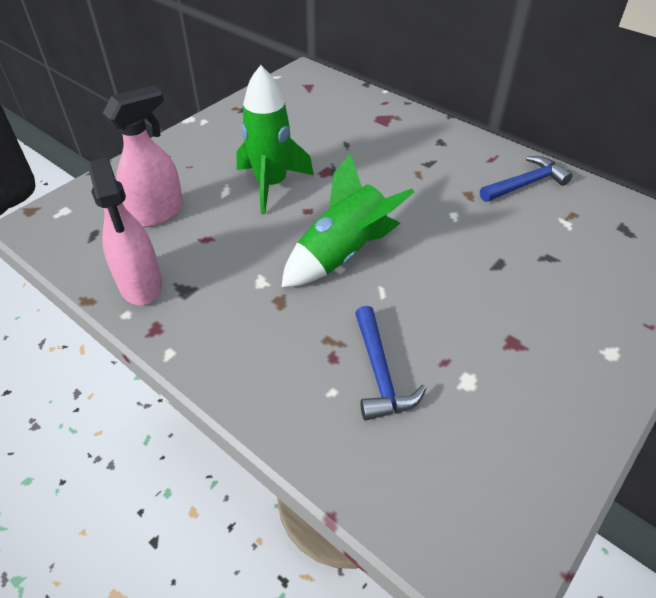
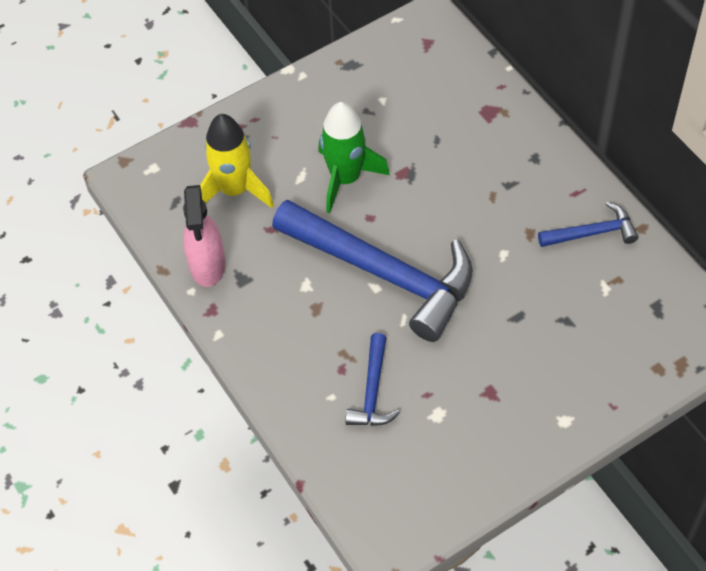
camera: 20 degrees right, 10 degrees up
pink spray bottle [103,85,183,227] -> yellow rocket [200,114,274,208]
green rocket [281,153,414,287] -> blue hammer [272,199,472,342]

